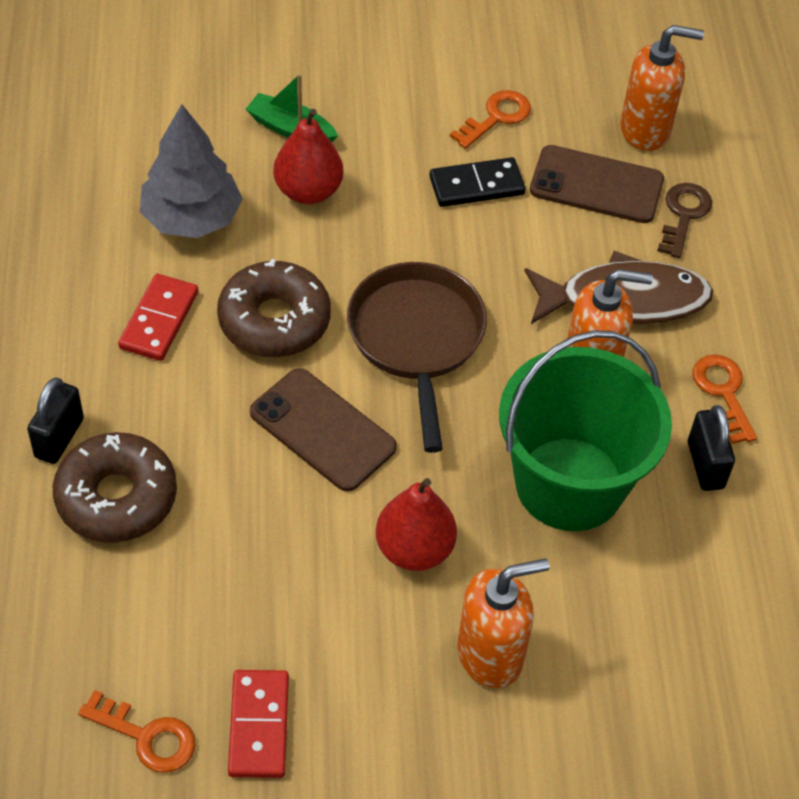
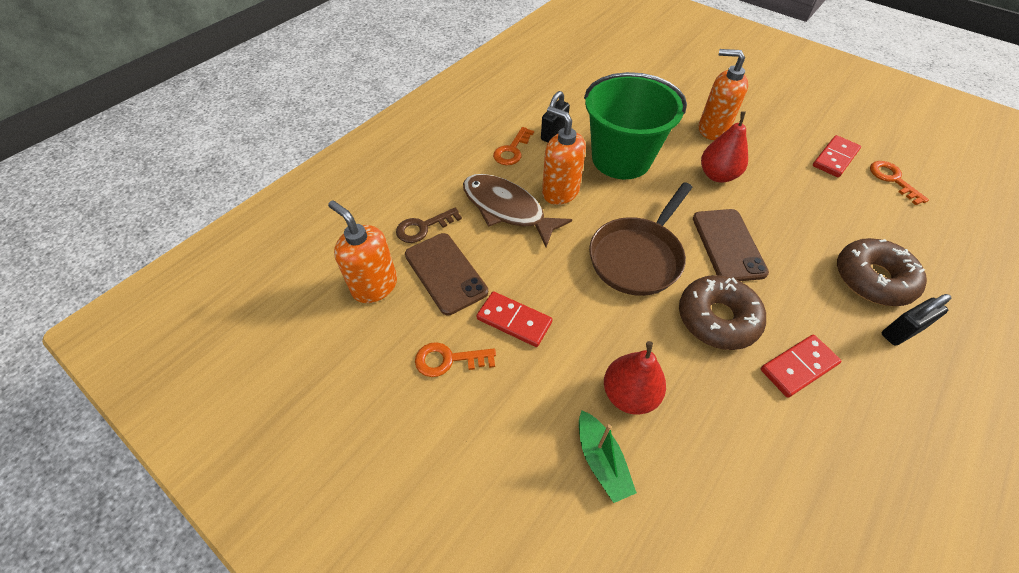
camera: 135 degrees left, 0 degrees up
grey tree [140,104,243,238] -> none
black domino [429,157,526,207] -> red domino [476,291,553,347]

